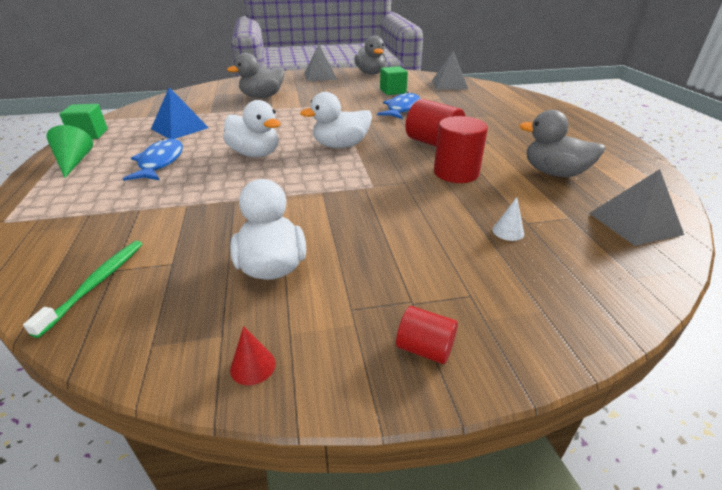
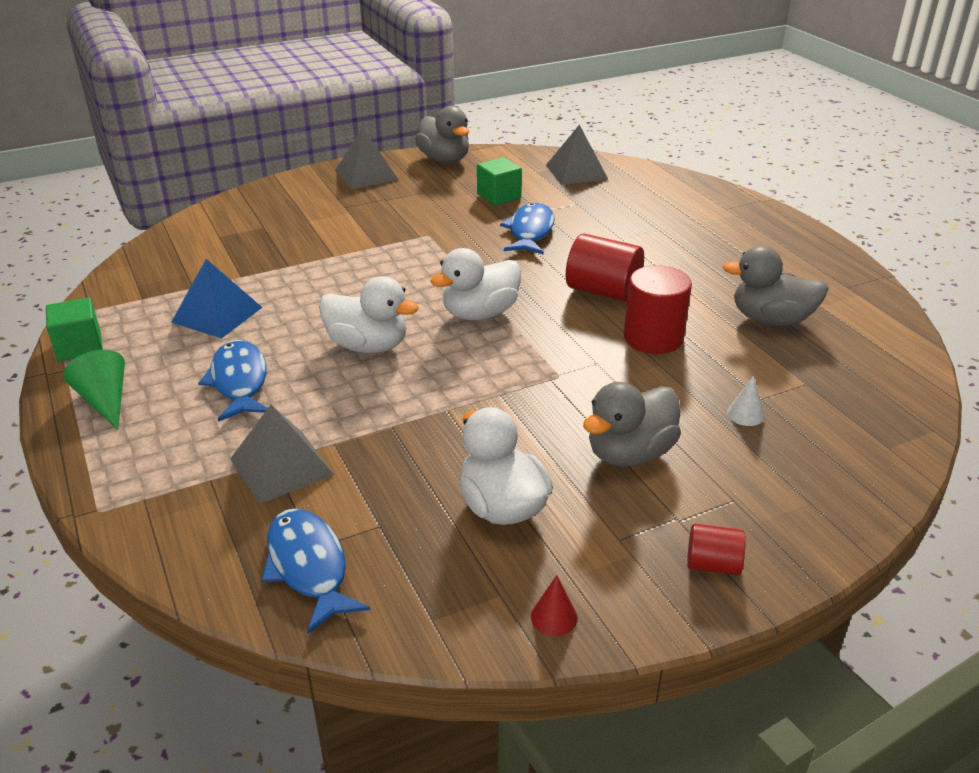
camera: 15 degrees left, 0 degrees up
green toothbrush [23,241,142,338] -> blue fish [261,508,370,634]
grey duck [227,53,284,98] -> grey duck moved to [583,382,681,467]
grey pyramid [589,169,684,246] -> grey pyramid moved to [230,405,334,504]

